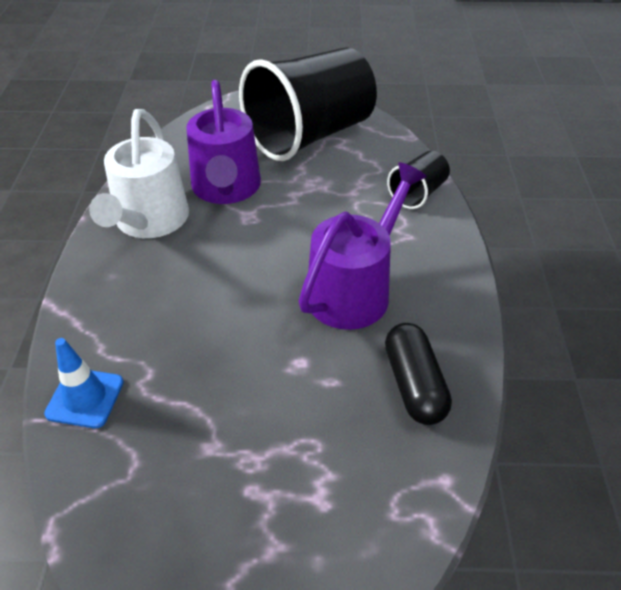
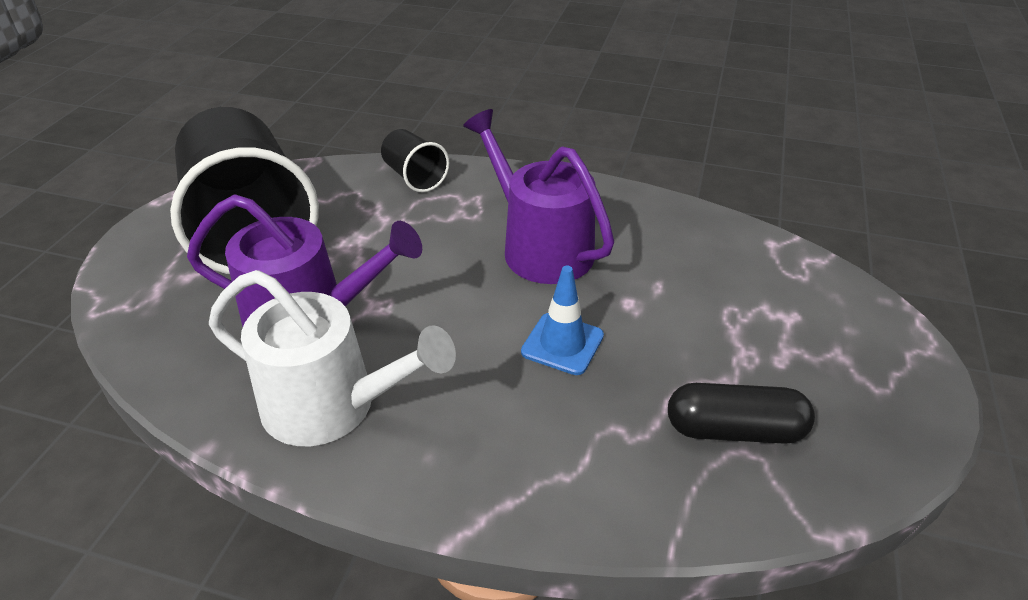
camera: 75 degrees left, 5 degrees down
blue traffic cone [44,338,124,428] -> blue traffic cone moved to [521,266,604,375]
black capsule [385,323,452,425] -> black capsule moved to [668,383,815,444]

